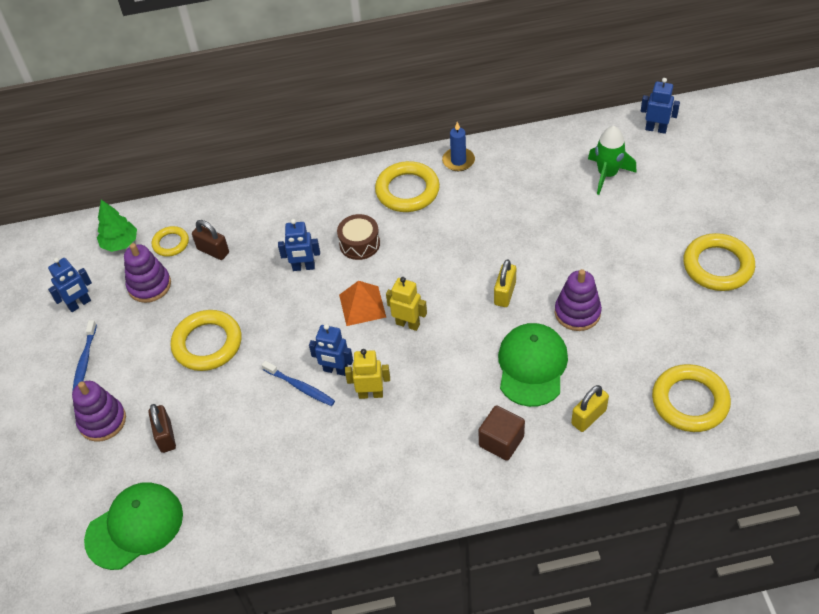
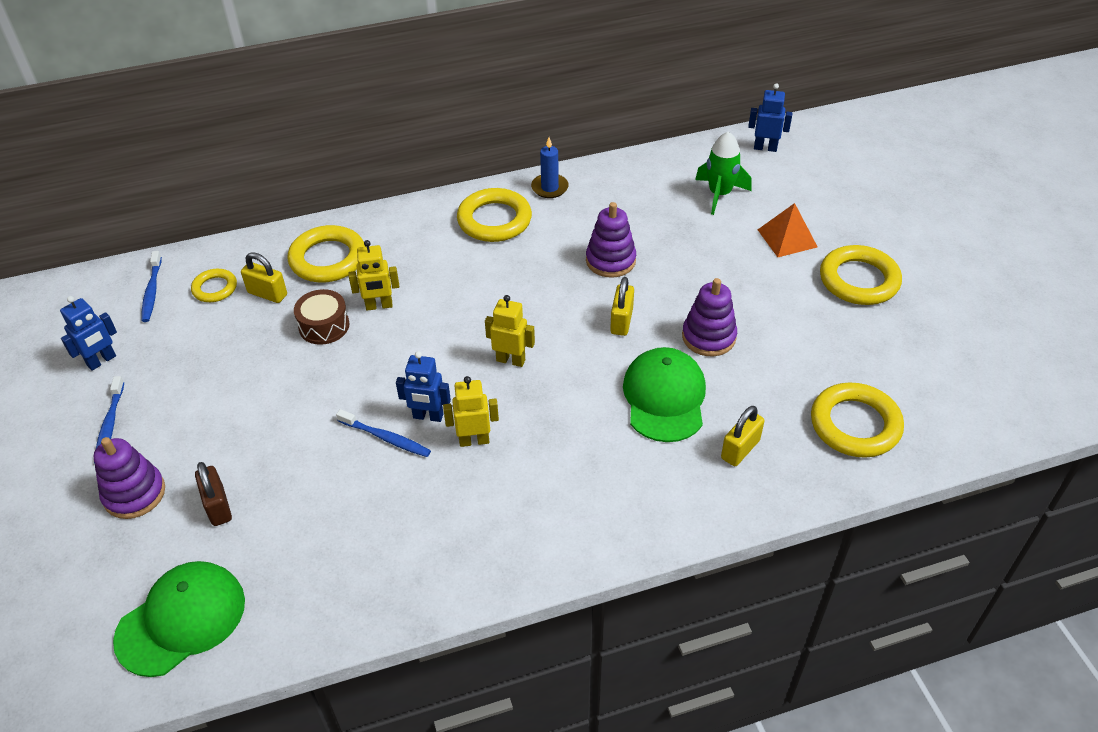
camera: 10 degrees left, 5 degrees down
green tree [97,200,137,252] -> blue toothbrush [141,251,162,322]
purple stacking toy [124,243,171,303] -> purple stacking toy moved to [586,202,636,278]
yellow ring [171,310,241,371] -> yellow ring moved to [288,225,365,282]
brown padlock [192,220,229,260] -> yellow padlock [241,252,287,303]
blue robot [278,219,320,271] -> yellow robot [348,240,399,311]
brown drum [337,214,380,260] -> brown drum moved to [294,289,349,345]
orange pyramid [339,281,386,326] -> orange pyramid moved to [758,203,818,257]
brown cube [478,405,525,461] -> none

